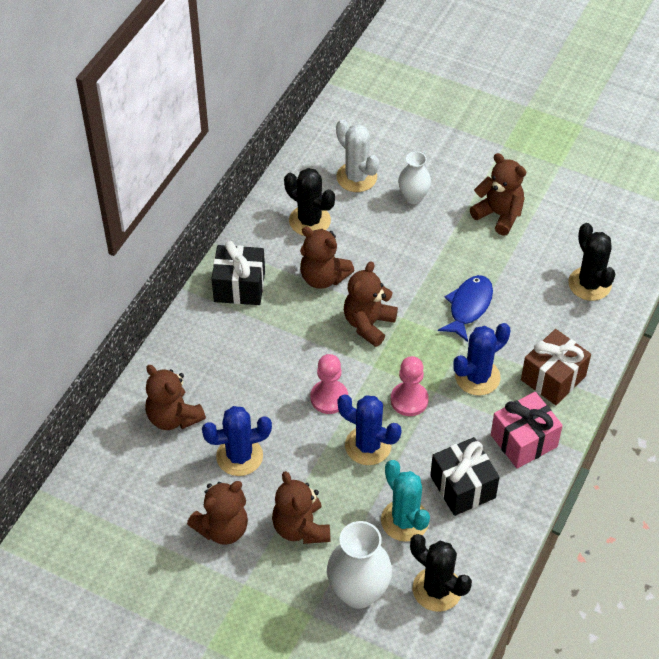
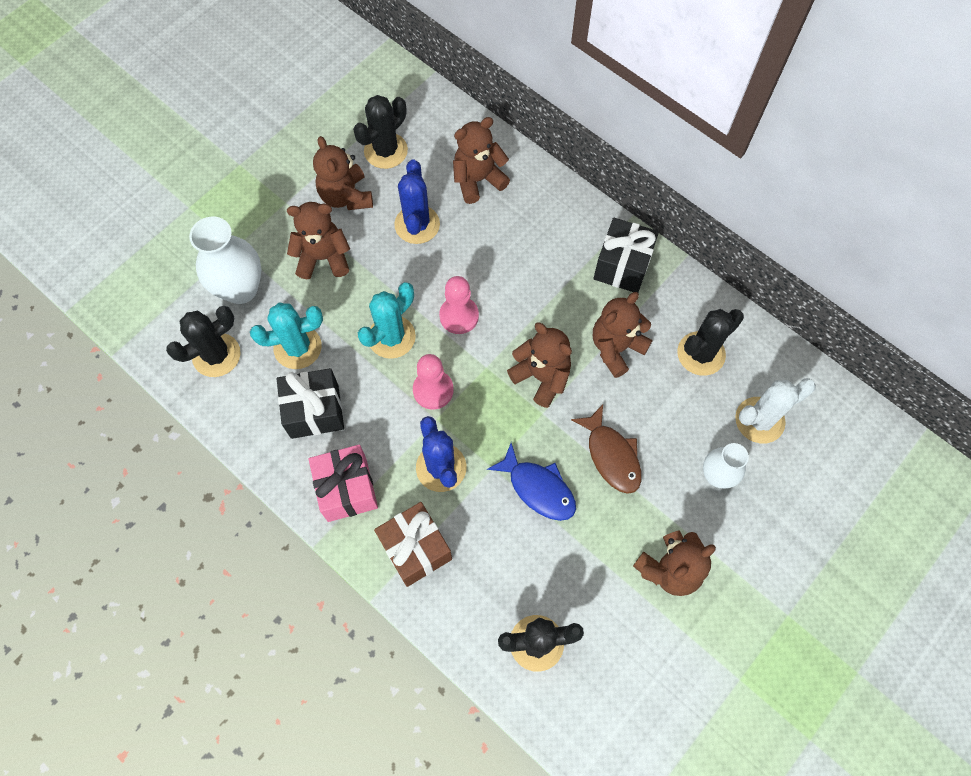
camera: 105 degrees right, 15 degrees up
blue cactus [338,394,402,465] -> turquoise cactus [358,282,416,359]
none -> black cactus [353,95,408,169]
none -> brown fish [571,404,642,494]

